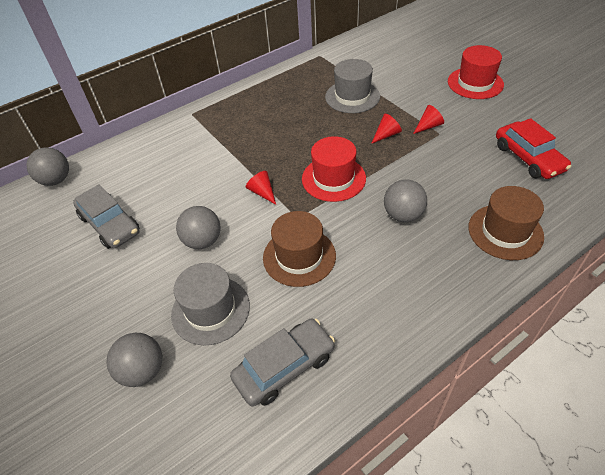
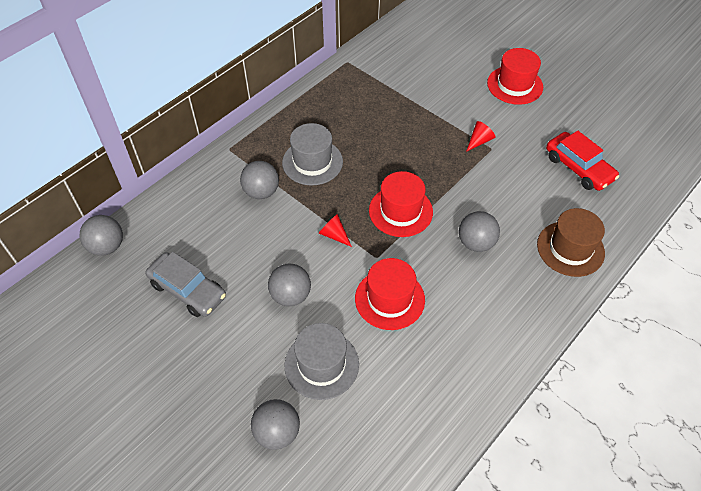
camera: 15 degrees left, 5 degrees up
grey car [230,318,335,406] -> none
brown hat [263,211,336,287] -> red hat [355,258,425,330]
grey hat [325,59,380,113] -> grey hat moved to [282,123,343,186]
red cone [371,114,402,144] -> none
none -> grey ball [240,161,279,199]

